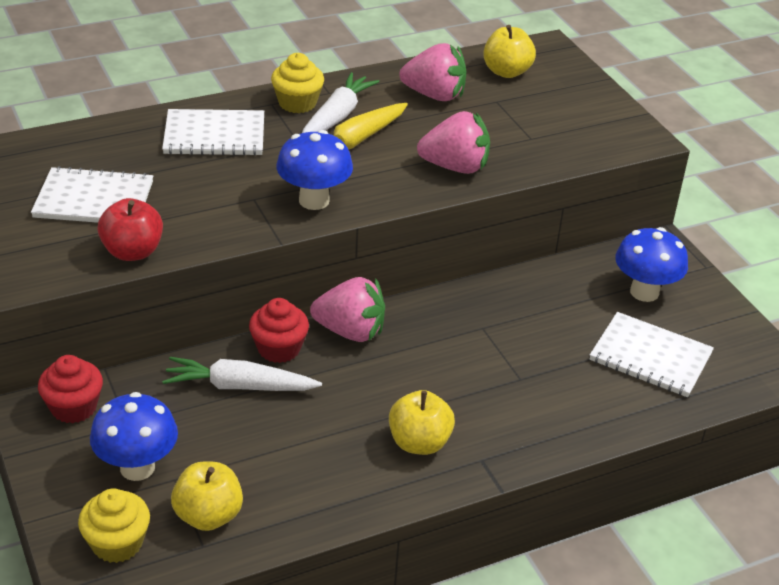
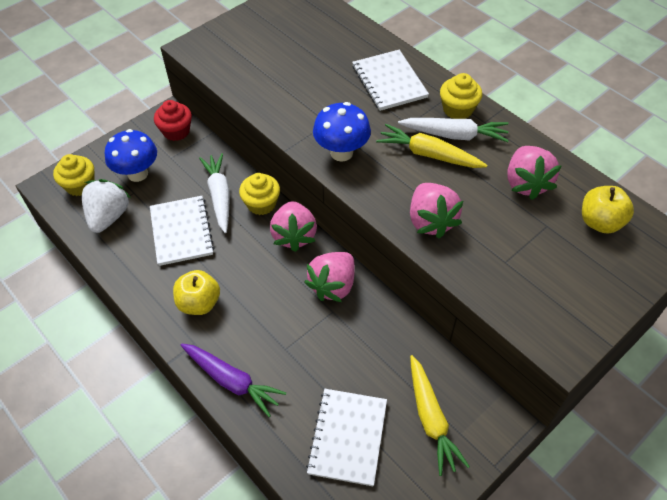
camera: 75 degrees right, 15 degrees up
white notebook [31,166,153,223] -> white notebook moved to [150,196,214,266]
red apple [97,198,163,261] -> none
yellow apple [171,462,243,531] -> white strawberry [82,179,131,233]
red cupcake [249,298,309,363] -> yellow cupcake [239,173,280,215]
blue mushroom [615,227,688,302] -> yellow carrot [410,355,470,476]
none -> purple carrot [180,343,286,417]
none -> pink strawberry [305,252,355,302]

